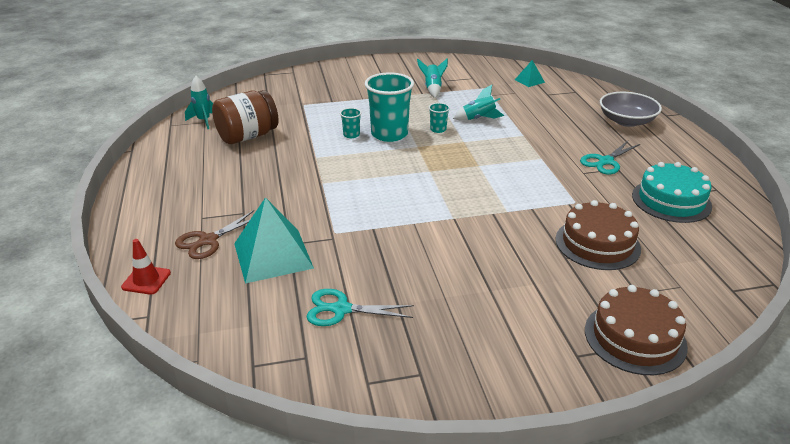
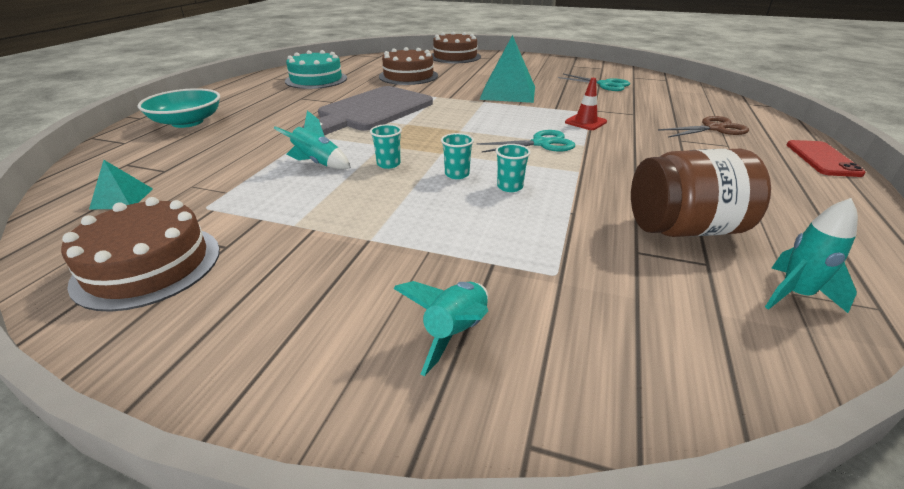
camera: 150 degrees left, 0 degrees up
red traffic cone [121,239,171,295] -> red traffic cone moved to [565,78,607,130]
turquoise pyramid [234,197,314,284] -> turquoise pyramid moved to [480,35,535,103]
turquoise cup [365,72,414,142] -> turquoise cup [441,133,474,179], size x0.45
turquoise rocket [417,58,448,98] -> turquoise rocket moved to [393,281,488,376]
turquoise scissors [580,141,640,175] -> turquoise scissors moved to [477,130,575,153]
grey bowl [600,92,662,127] -> turquoise bowl [137,88,220,128]
none -> brown cake [61,197,220,312]
none -> grey cutting board [302,86,433,135]
none -> red phone [787,140,865,177]

